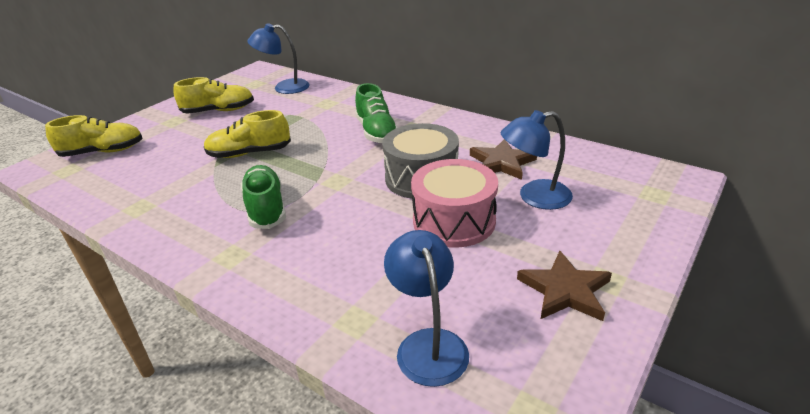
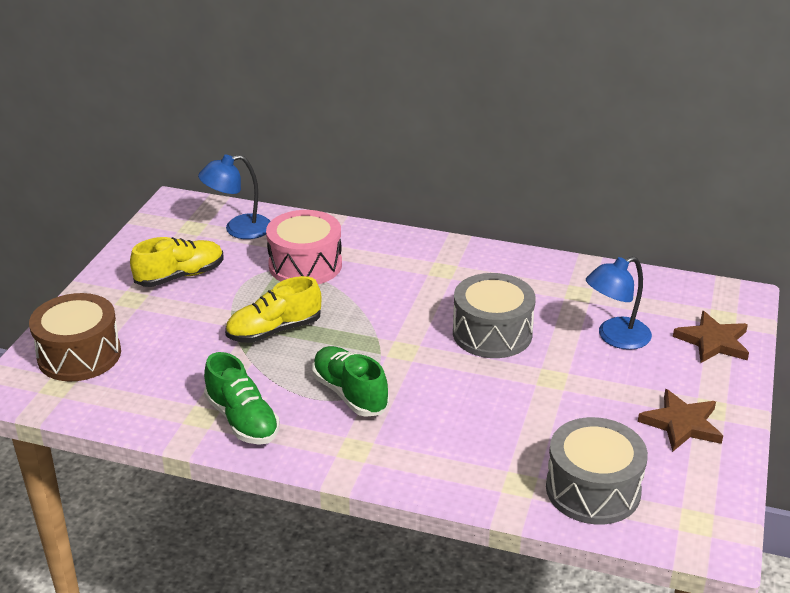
camera: 20 degrees left, 0 degrees up
yellow shoe [45,115,143,157] -> brown drum [29,293,121,381]
green shoe [355,83,398,143] -> green shoe moved to [204,352,279,445]
blue lamp [384,230,469,387] -> grey drum [546,417,648,525]
pink drum [411,159,498,248] -> pink drum moved to [266,210,342,284]
brown star [470,139,537,180] -> brown star moved to [673,311,749,363]

